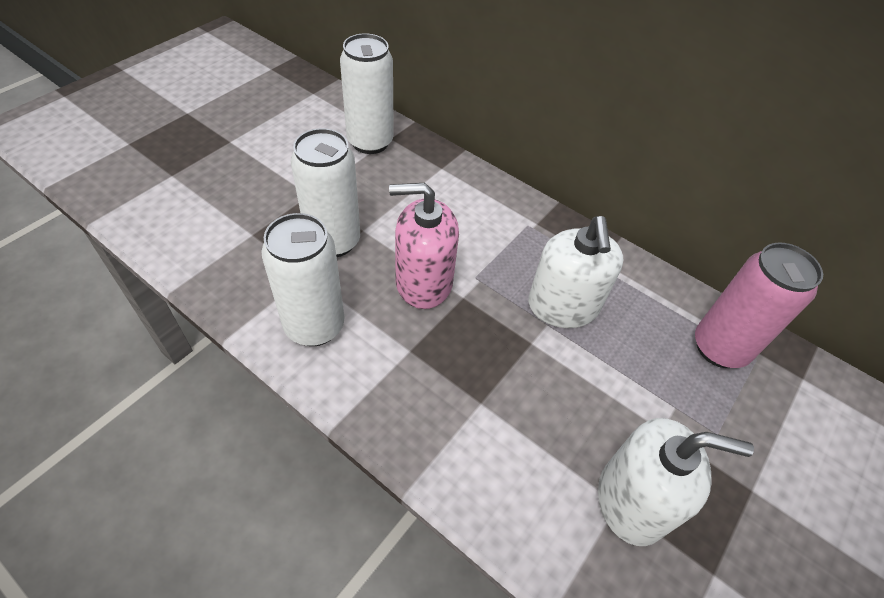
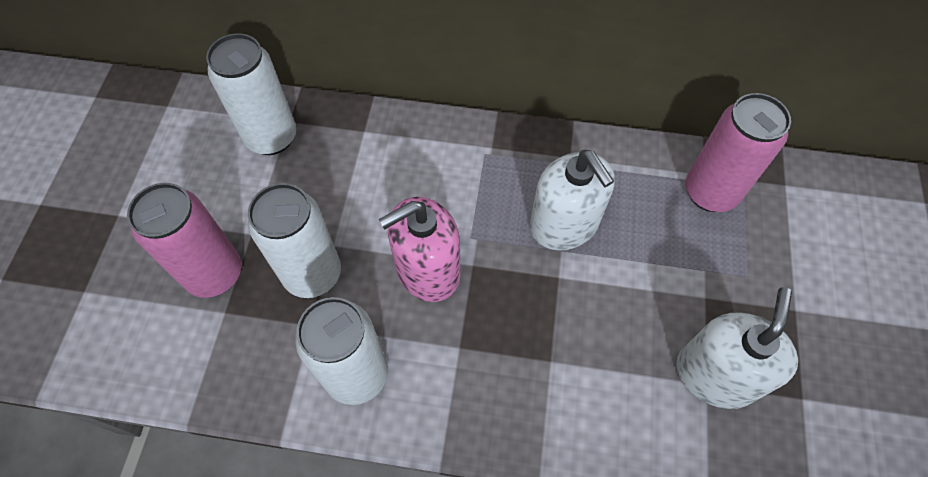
camera: 25 degrees left, 10 degrees up
white soap dispenser [598,418,754,546] -> white soap dispenser turned 45 degrees counterclockwise [676,287,798,409]
none -> pink can [127,183,241,298]

